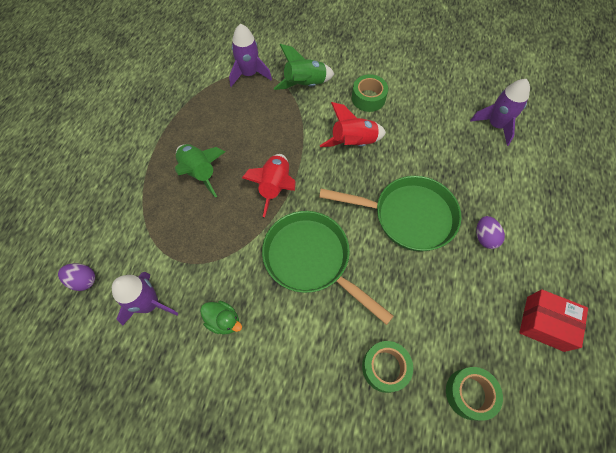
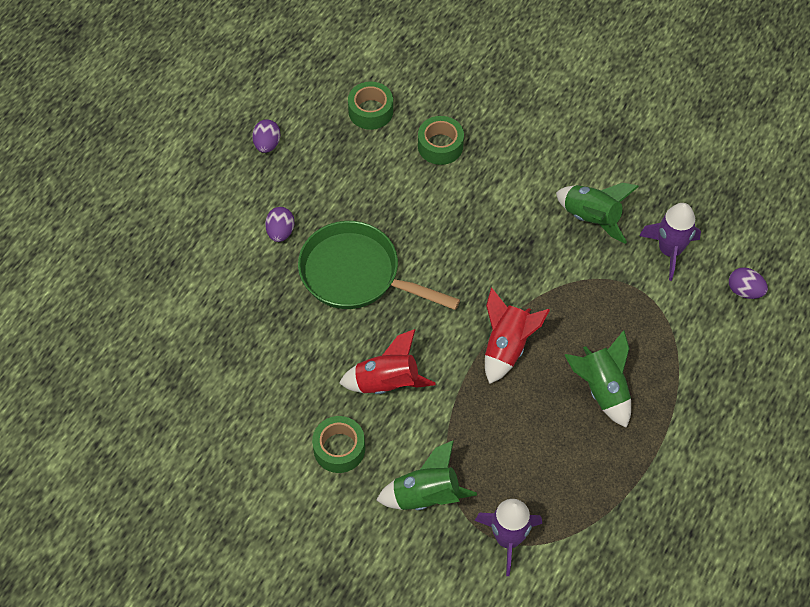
camera: 165 degrees left, 5 degrees down
green duck [200,301,242,334] -> green rocket [556,183,639,244]
green pan [262,211,394,325] -> none
purple rocket [470,79,530,146] -> none
red box [519,289,588,352] -> purple egg [252,119,281,153]

